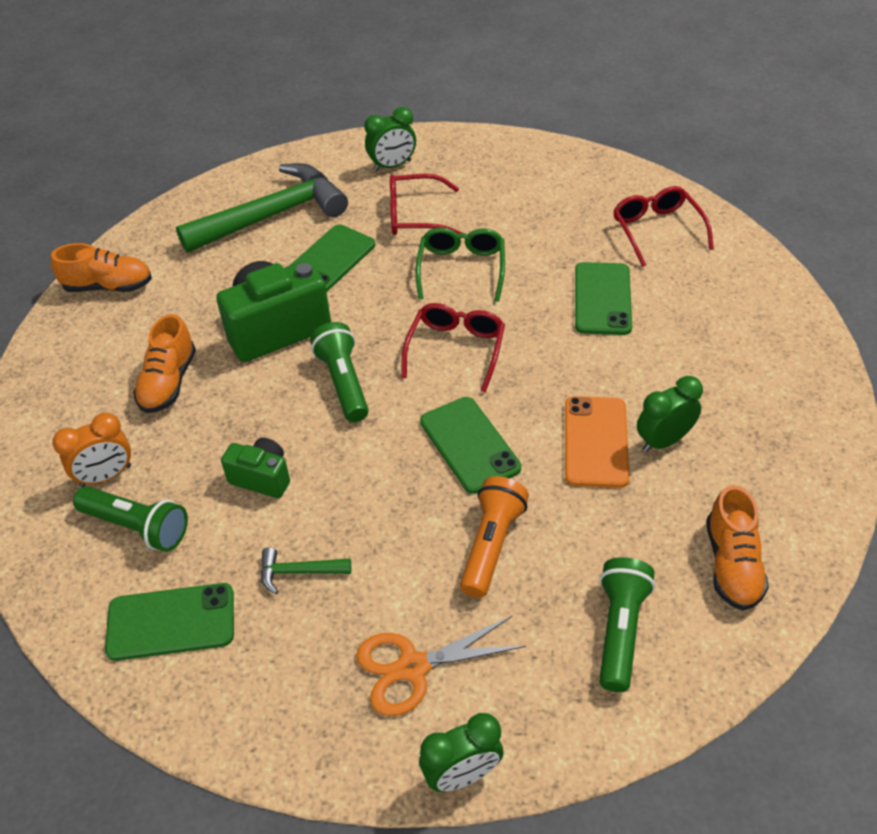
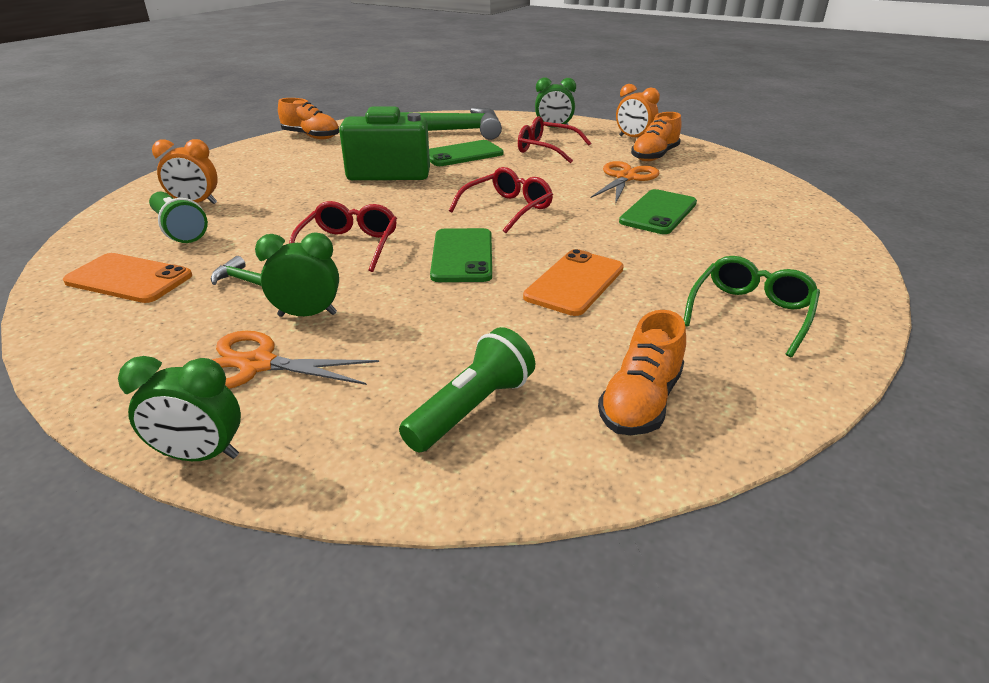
camera: 25 degrees right, 15 degrees down
green phone [105,583,234,661] -> orange phone [63,253,192,303]
orange shoe [133,314,196,413] -> orange shoe moved to [631,112,682,161]
green camera [221,438,290,498] -> none
green flashlight [310,322,369,422] -> none
green glasses [415,227,505,302] -> green glasses moved to [684,256,820,357]
orange flashlight [460,476,529,598] -> none
red glasses [613,186,714,267] -> red glasses moved to [289,201,397,272]
green clock [637,376,703,452] -> green clock moved to [255,233,339,317]
none -> orange scissors [591,161,660,204]
none -> orange clock [616,84,660,138]

